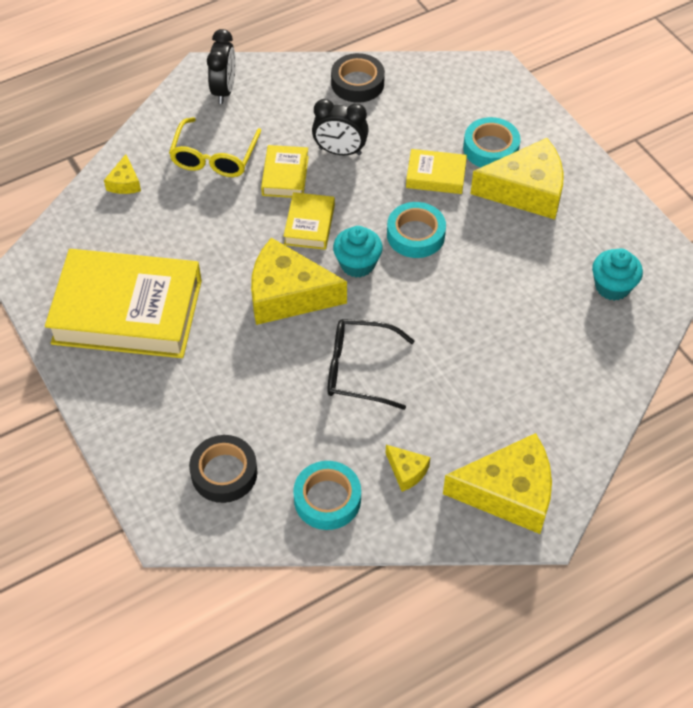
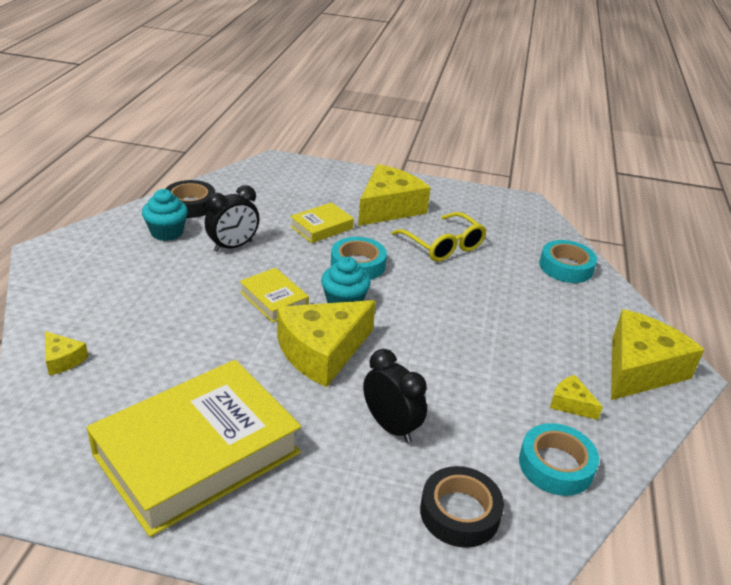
camera: 50 degrees left, 20 degrees down
yellow glasses [169,117,261,177] -> yellow glasses moved to [391,212,487,262]
black clock [207,29,236,104] -> black clock moved to [363,349,427,443]
yellow book [261,145,309,198] -> none
black glasses [328,319,415,410] -> none
yellow cheese [386,445,431,492] -> yellow cheese turned 135 degrees counterclockwise [550,375,603,420]
turquoise tape [463,117,521,167] -> turquoise tape moved to [539,240,597,283]
turquoise cupcake [592,249,643,301] -> turquoise cupcake moved to [142,189,188,241]

